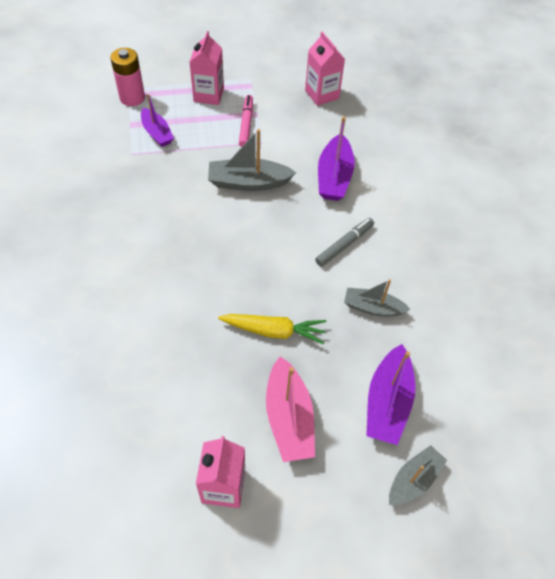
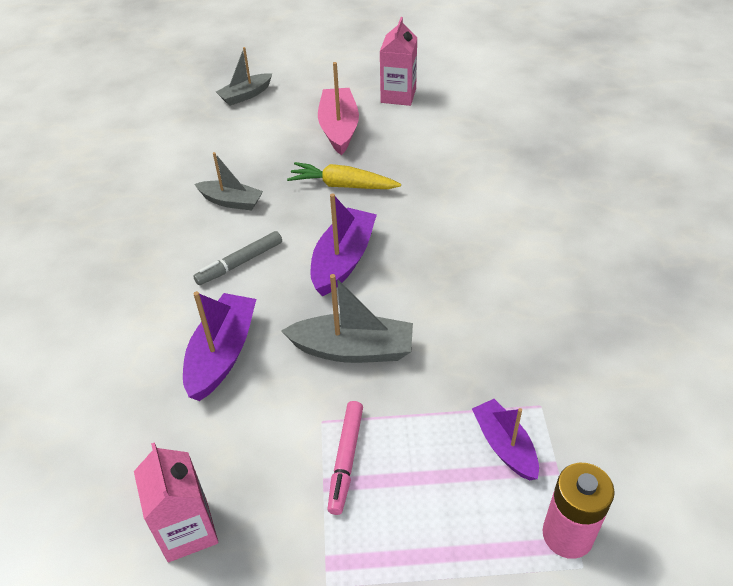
camera: 170 degrees left, 10 degrees down
pink carton [189,31,224,105] -> none
purple boat [366,344,415,445] -> purple boat moved to [310,193,377,297]

